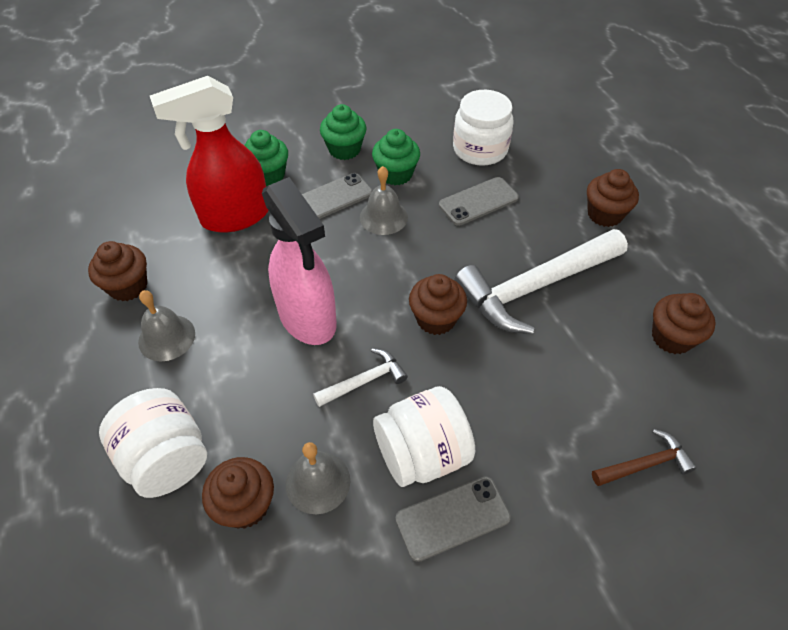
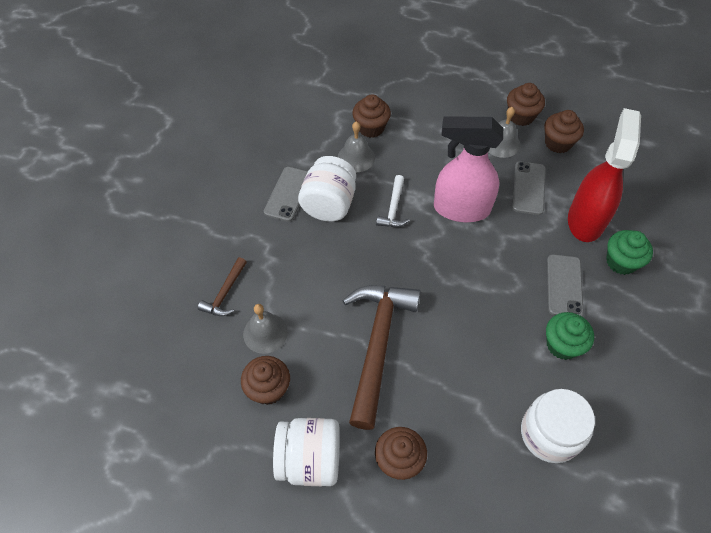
camera: 130 degrees right, 5 degrees up
white jar [99,388,207,498] -> white jar moved to [273,418,340,486]
green cupcake [320,104,367,160] -> none
grey bell [360,166,408,235] -> grey bell moved to [243,304,288,354]
brown cupcake [409,274,467,335] -> brown cupcake moved to [507,83,545,126]
grey phone [439,177,519,226] -> grey phone moved to [512,161,546,215]
white hammer [454,229,628,334] -> brown hammer [342,286,420,430]

